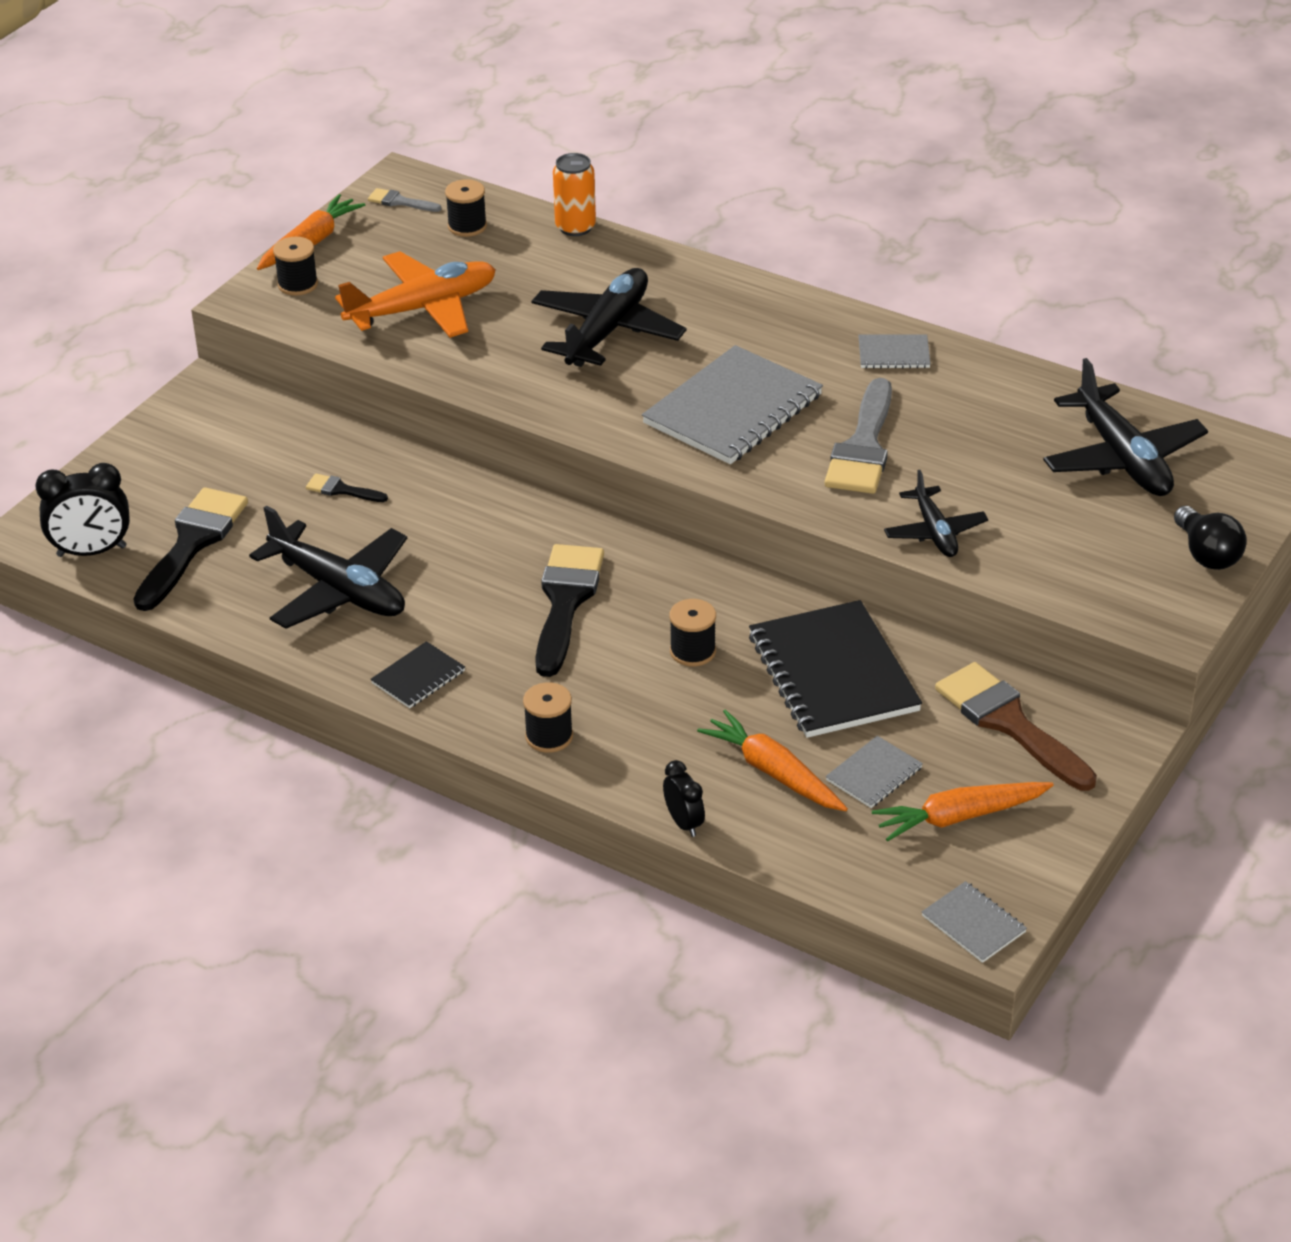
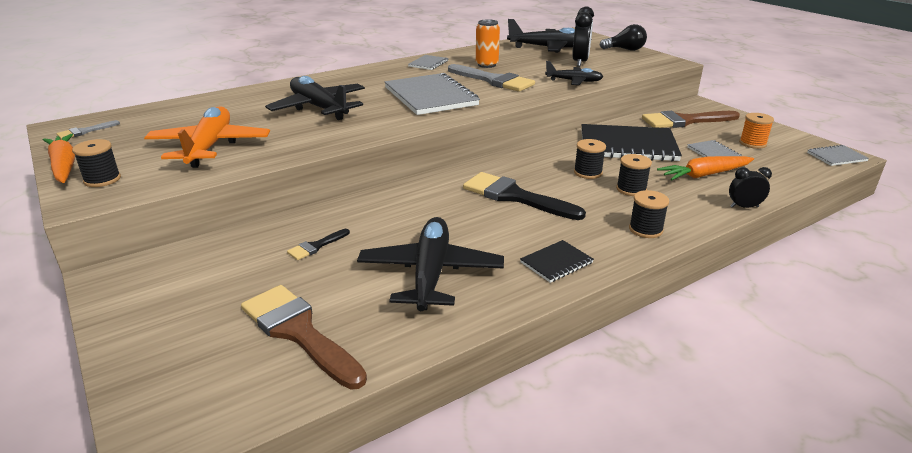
camera: 65 degrees left, 10 degrees down
black clock [35,463,130,557] -> black clock moved to [572,6,594,67]
black brush [134,487,248,611] -> brown brush [241,285,367,390]
black plane [249,505,407,629] -> black plane turned 60 degrees counterclockwise [357,217,504,311]
black notebook [371,641,465,708] -> black notebook turned 75 degrees clockwise [520,240,594,283]
black spool [445,179,487,237] -> black spool moved to [616,154,652,196]
orange can [553,153,596,236] -> orange can moved to [476,19,500,68]
orange carrot [872,782,1054,842] -> orange spool [739,113,774,149]

